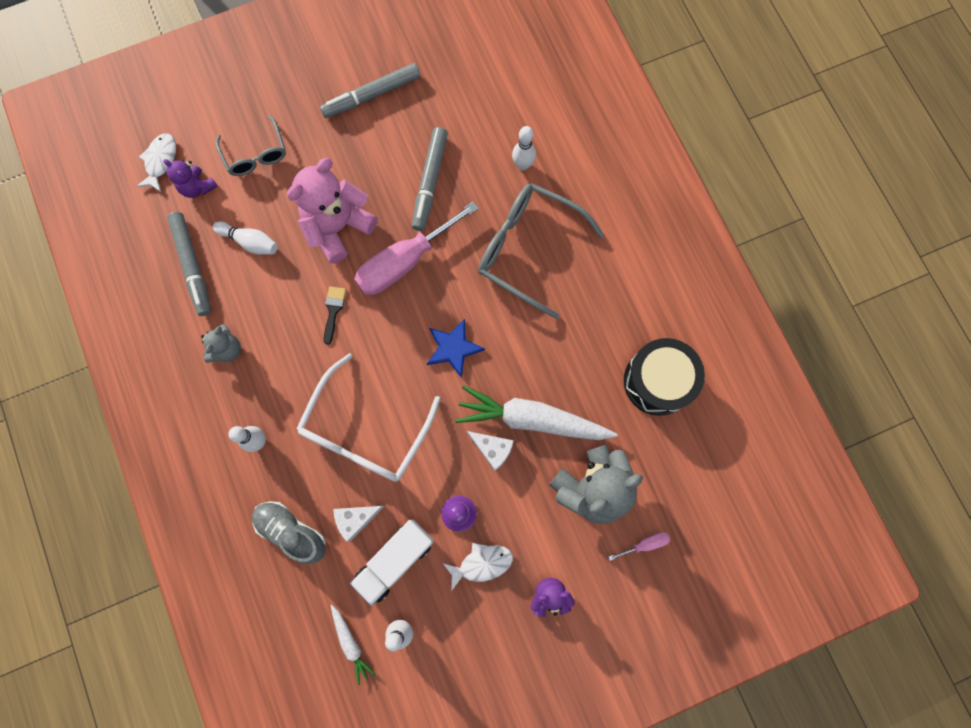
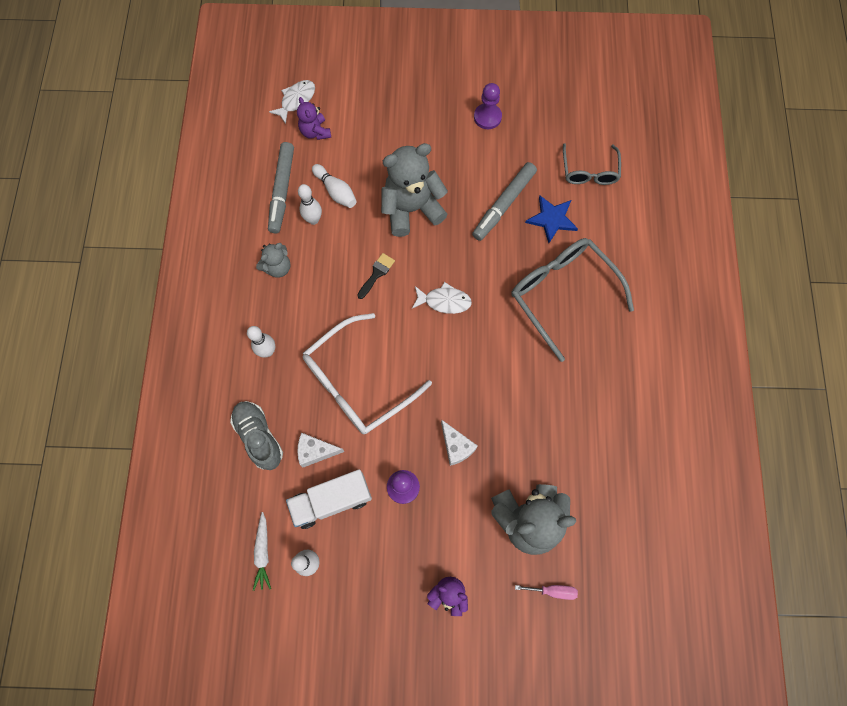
camera: 25 degrees right, 5 degrees down
grey glasses [215,115,286,176] -> grey glasses moved to [563,143,621,185]
pink teddy bear [287,158,378,264] -> grey teddy bear [381,143,448,237]
grey marker [320,63,420,118] -> purple pawn [474,83,502,129]
pink screwdriver [354,201,479,295] -> none
blue star [427,319,485,378] -> blue star moved to [525,196,578,243]
white fish [443,543,513,591] -> white fish moved to [412,282,472,314]
white carrot [455,385,618,440] -> none
white bowling pin [512,126,536,170] -> white bowling pin moved to [298,184,322,225]
black drum [624,338,705,416] -> none

